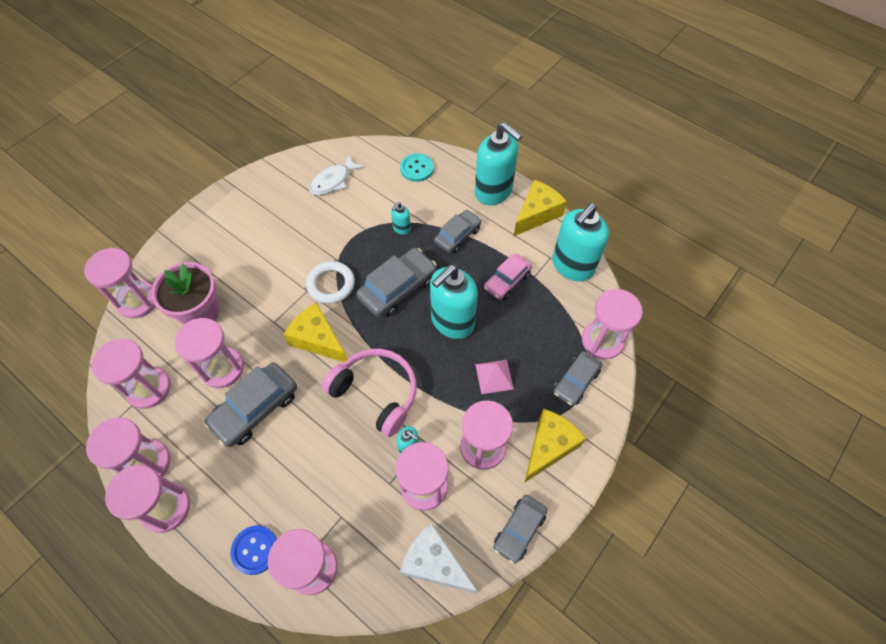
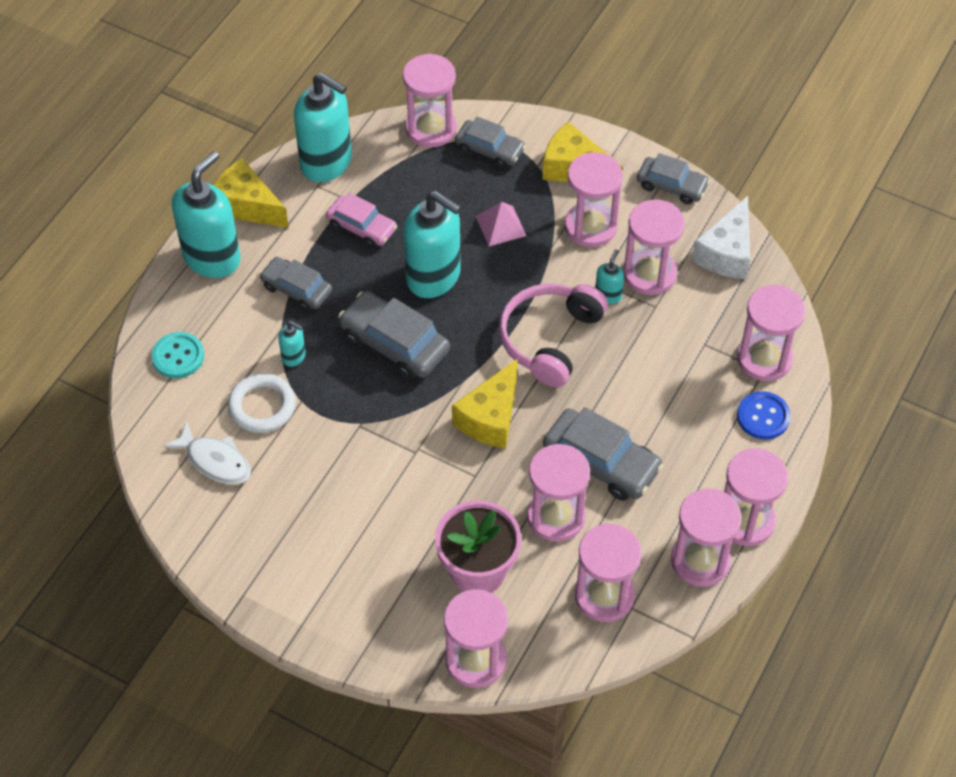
camera: 100 degrees left, 5 degrees down
white ring [306,261,355,304] -> white ring moved to [227,373,296,433]

